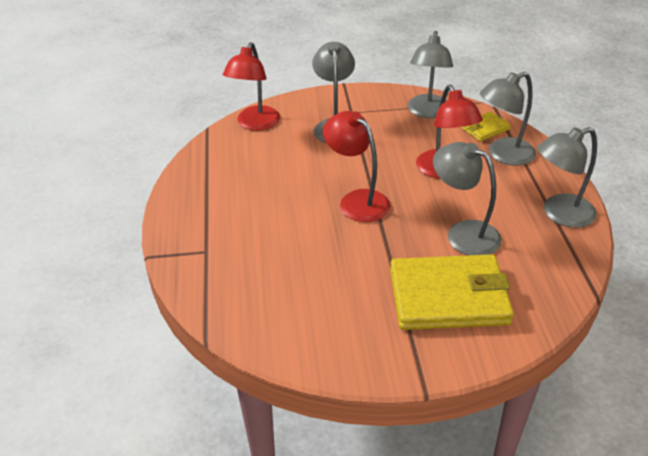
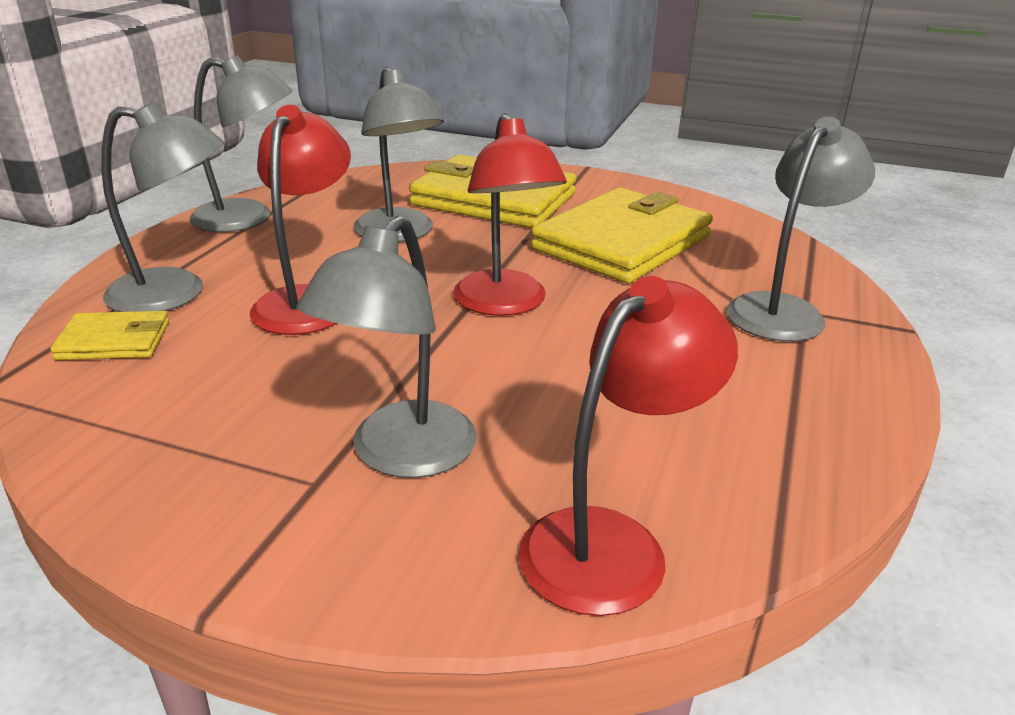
camera: 155 degrees left, 10 degrees down
grey lamp [408,31,453,118] -> grey lamp moved to [727,117,875,342]
none -> yellow wallet [531,187,713,283]

